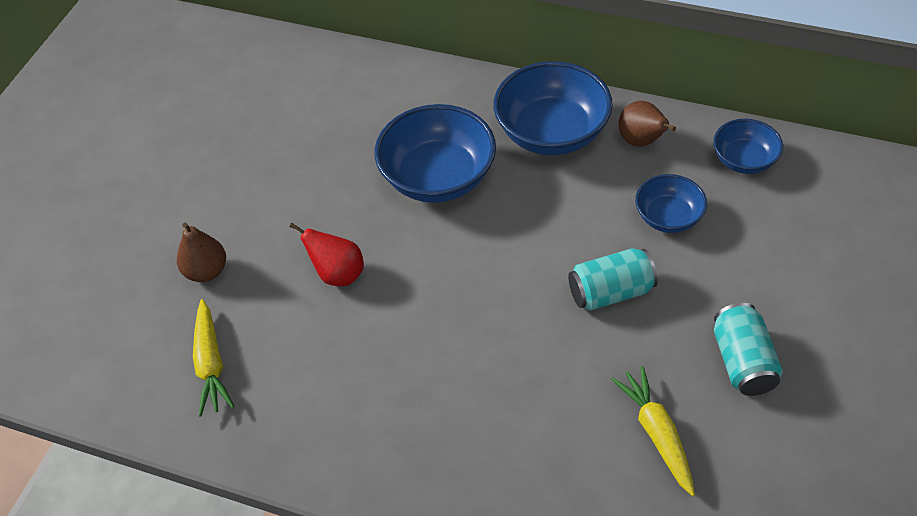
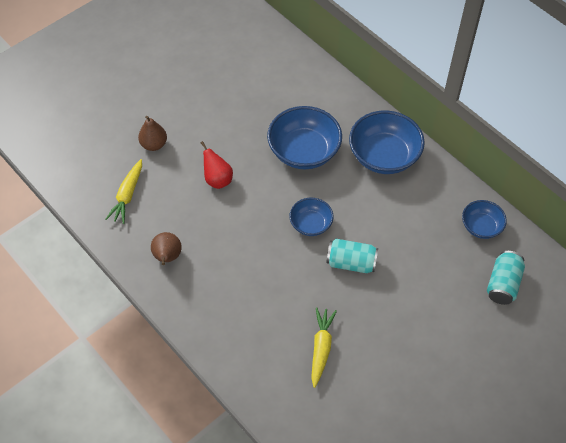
camera: 25 degrees right, 5 degrees up
brown pear [619,101,676,146] -> brown pear moved to [151,232,182,265]
blue bowl [635,174,707,233] -> blue bowl moved to [289,198,333,236]
turquoise can [714,303,783,396] -> turquoise can moved to [487,251,525,305]

